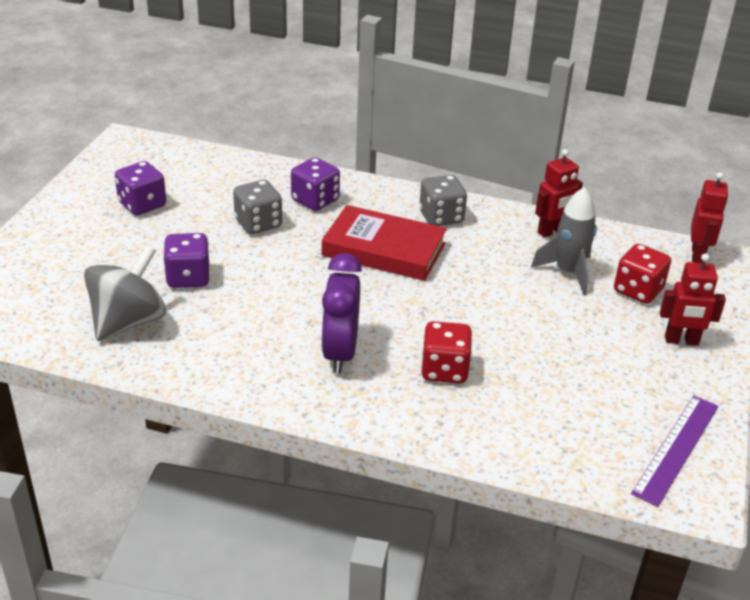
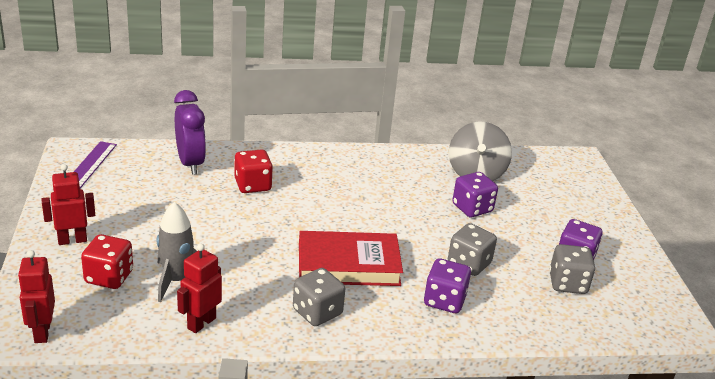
camera: 155 degrees right, 5 degrees down
purple clock [321,253,362,374] -> purple clock moved to [174,90,206,175]
none -> grey dice [549,244,595,294]

